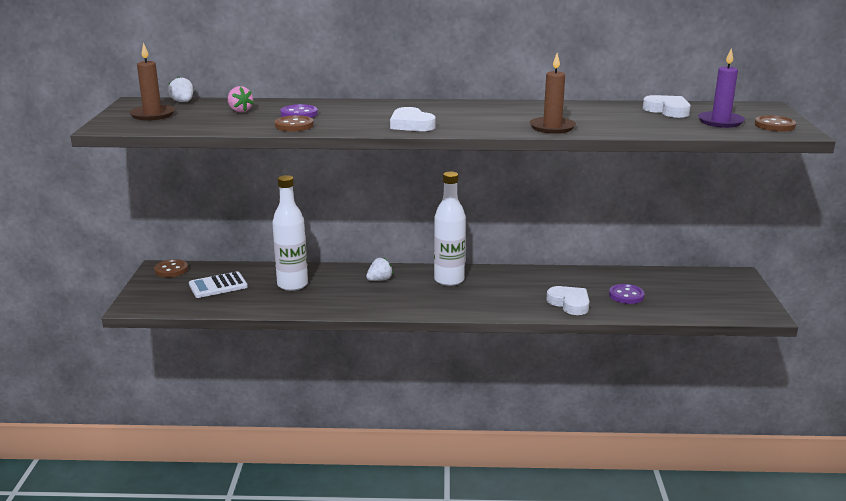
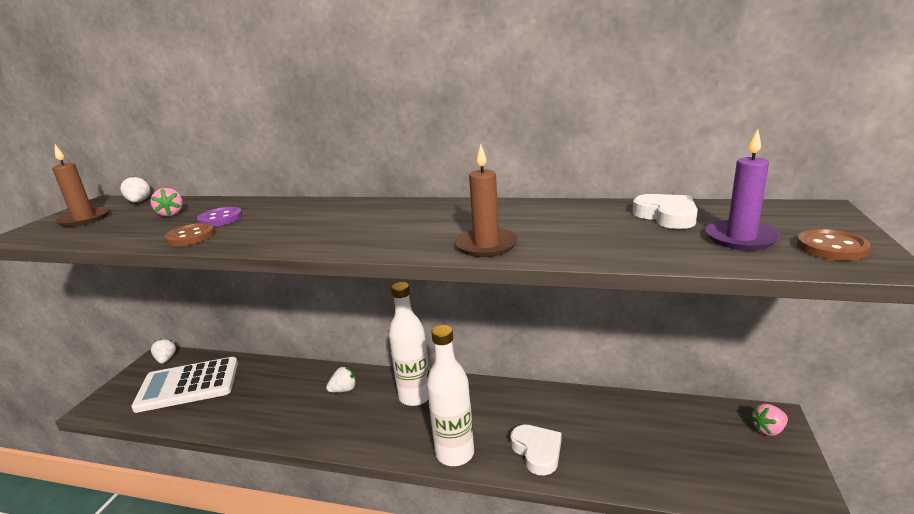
camera: 15 degrees right, 0 degrees up
brown button [154,259,188,277] -> white strawberry [151,339,176,363]
white calculator [189,271,248,298] -> white calculator [131,357,238,413], size x1.68
white bottle [272,175,308,291] -> white bottle moved to [427,325,474,466]
white heart [390,107,435,131] -> none
purple button [609,284,645,304] -> none
none -> pink strawberry [750,403,788,436]

